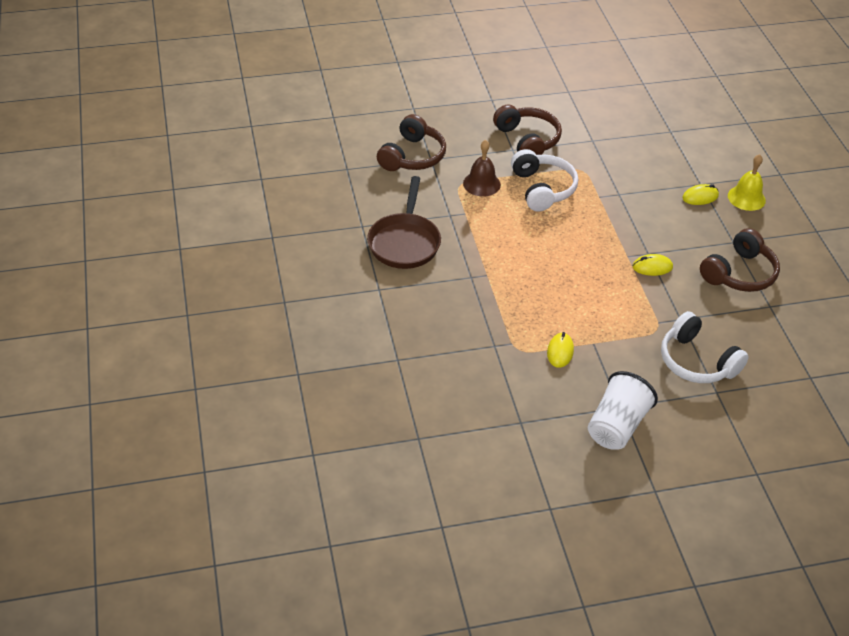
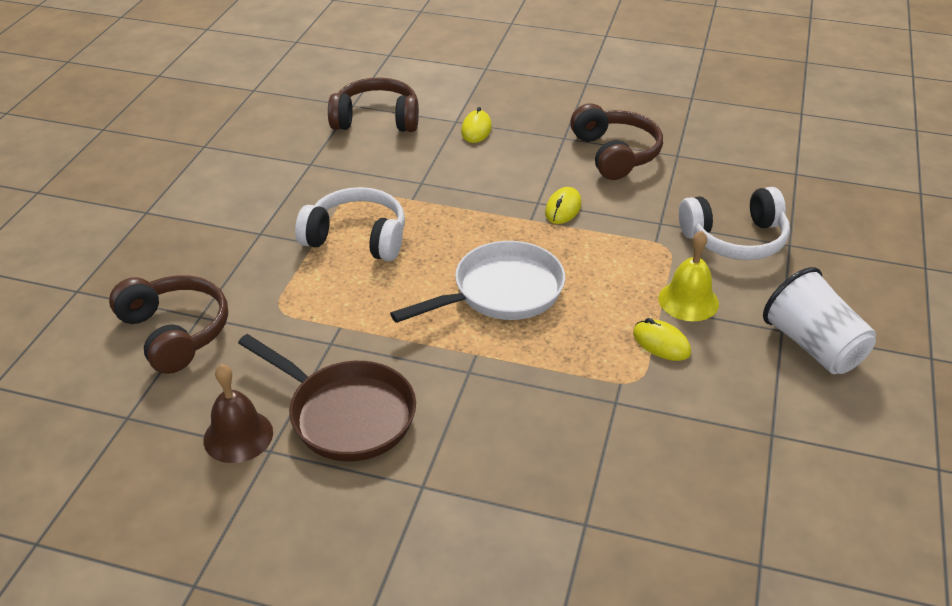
camera: 60 degrees left, 5 degrees down
brown bell [463,140,501,196] -> brown bell moved to [203,364,273,463]
brown headphones [493,105,562,155] -> brown headphones moved to [328,77,419,132]
yellow bell [728,154,766,211] -> yellow bell moved to [659,231,719,321]
none -> white pan [390,241,565,323]

